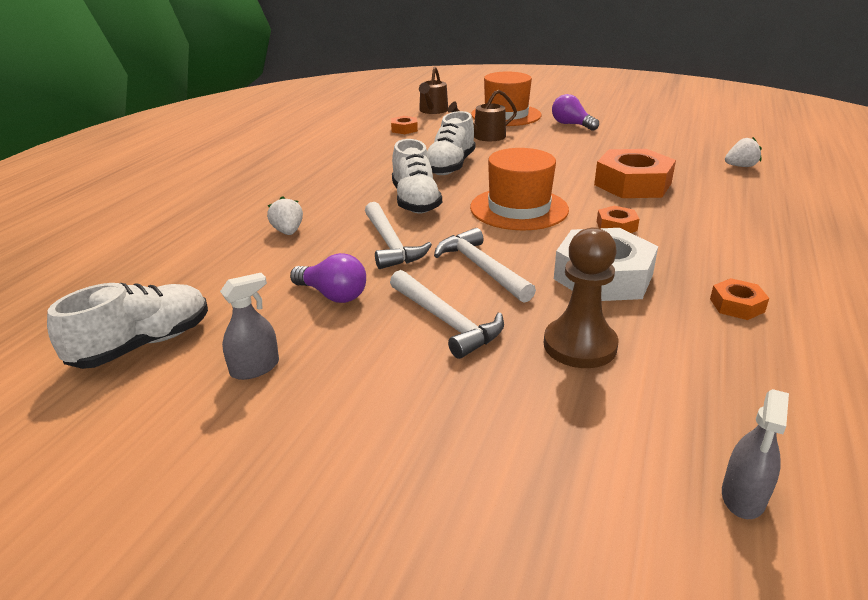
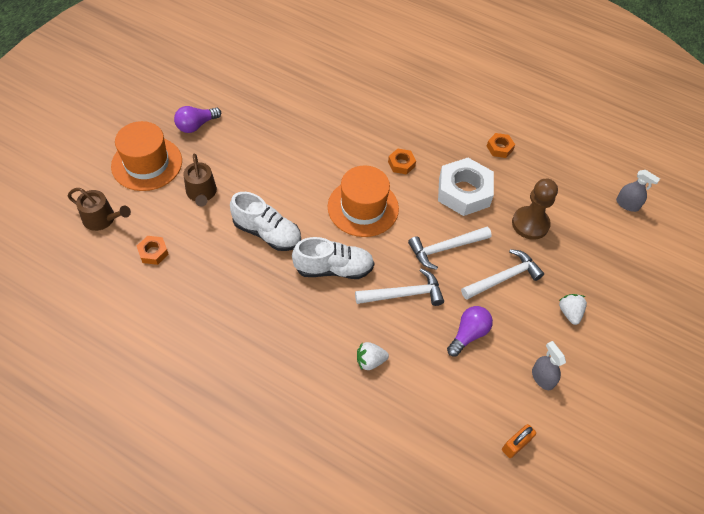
camera: 85 degrees left, 25 degrees up
white shoe [47,283,208,369] -> orange padlock [502,424,536,458]
orange nut [594,149,676,198] -> none
white strawberry [725,137,762,167] -> white strawberry moved to [559,294,587,325]

